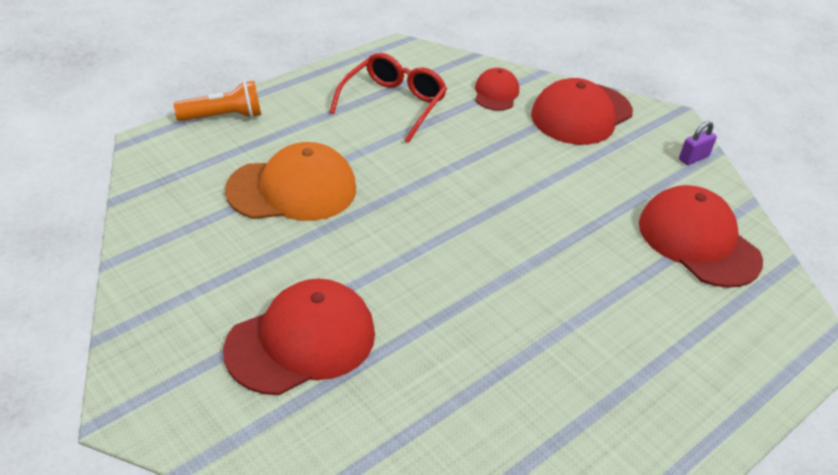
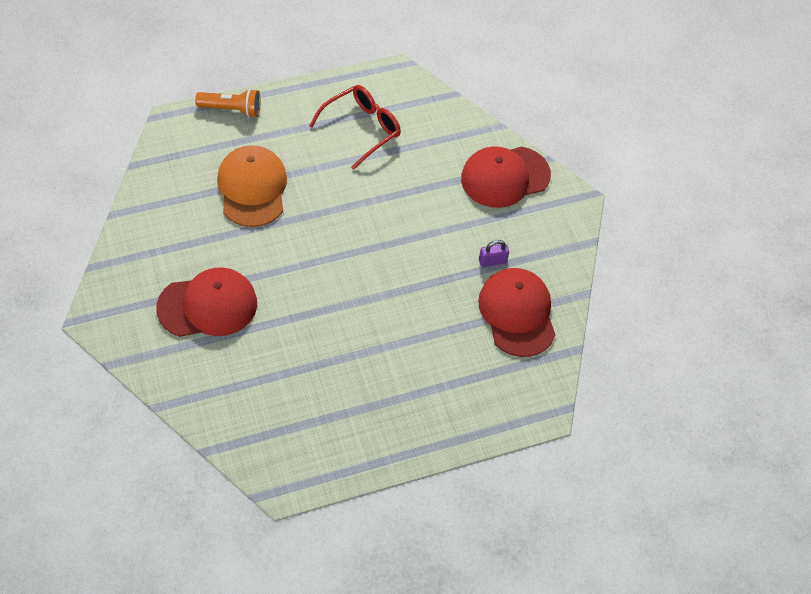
camera: 20 degrees right, 15 degrees up
orange cap [225,142,356,221] -> orange cap turned 105 degrees counterclockwise [217,145,287,227]
red cap [475,68,519,111] -> none
purple padlock [679,121,717,165] -> purple padlock moved to [479,240,509,267]

